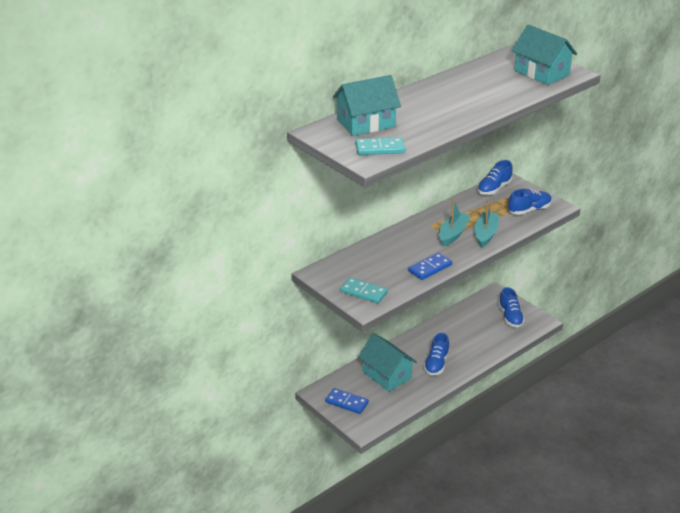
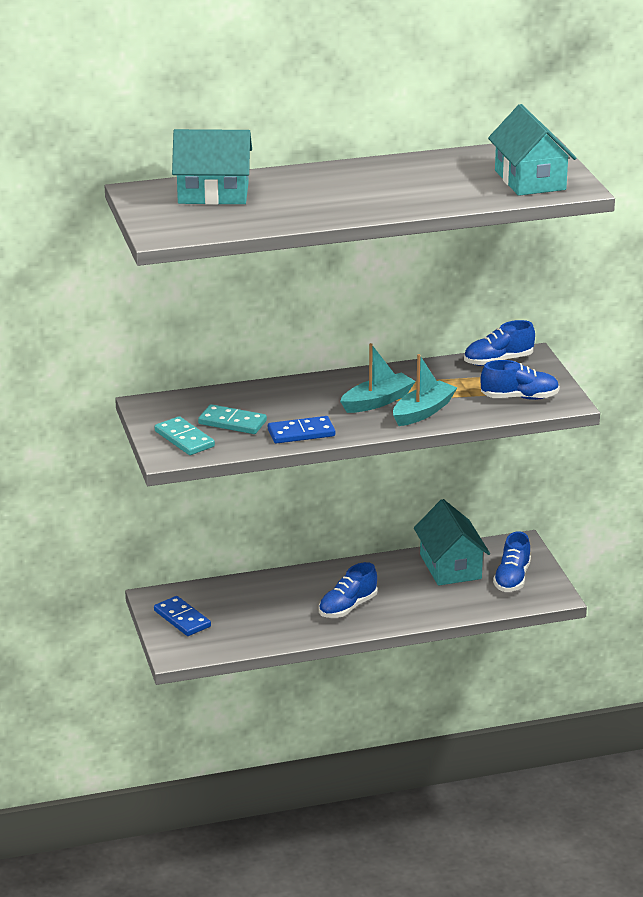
camera: 25 degrees right, 5 degrees down
turquoise domino [356,137,405,155] -> turquoise domino moved to [198,404,267,434]
turquoise house [358,333,417,392] -> turquoise house moved to [414,499,490,586]

